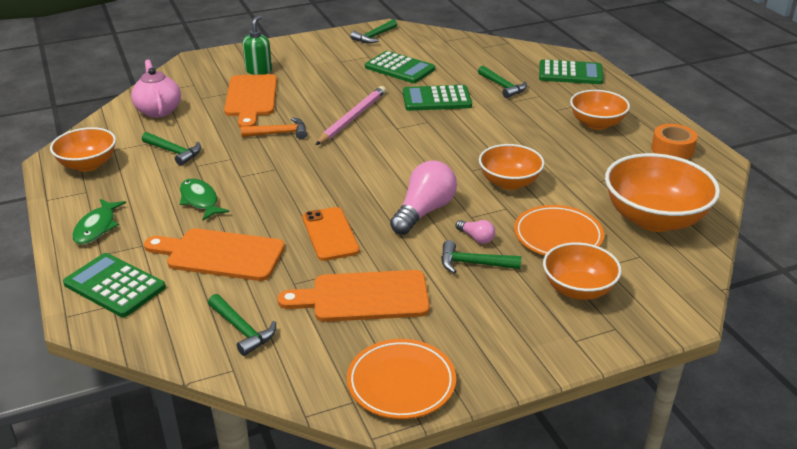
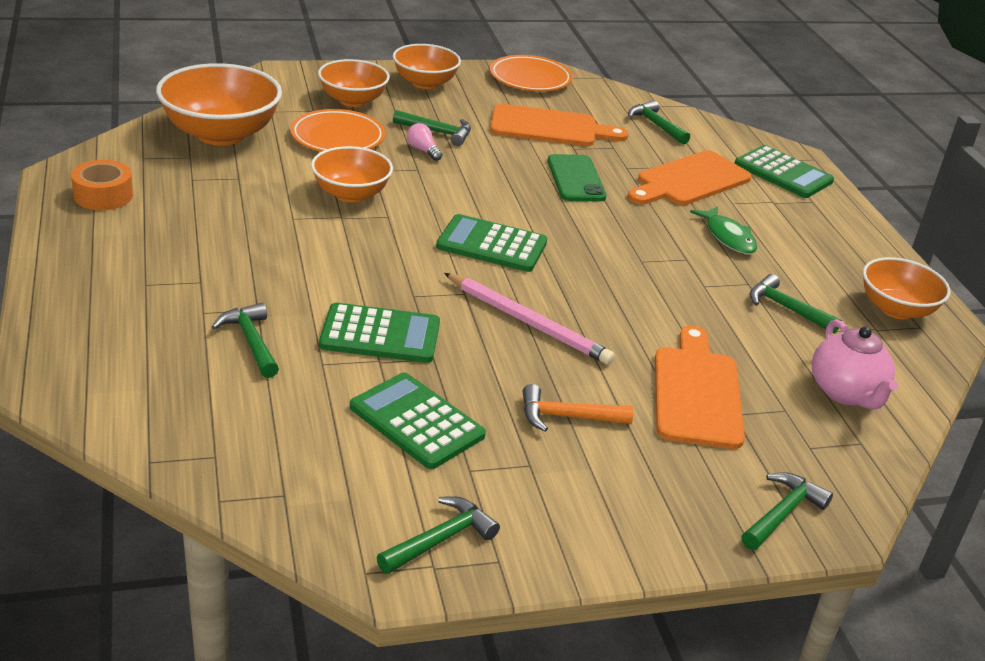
camera: 175 degrees left, 0 degrees up
green fish [72,199,126,244] -> none
orange cutting board [144,228,285,281] -> orange cutting board turned 120 degrees clockwise [628,150,752,205]
orange hammer [241,117,307,139] -> orange hammer moved to [523,384,634,432]
green soap dispenser [243,15,272,75] -> none
orange phone [303,207,360,261] -> green phone [548,154,607,201]
pink pencil [316,86,386,145] -> pink pencil turned 90 degrees counterclockwise [444,273,615,365]
pink light bulb [390,161,457,235] -> none
green calculator [539,59,604,84] -> green calculator moved to [436,214,547,272]
orange bowl [570,90,630,130] -> orange bowl moved to [393,44,461,89]
none -> green hammer [742,472,833,550]

